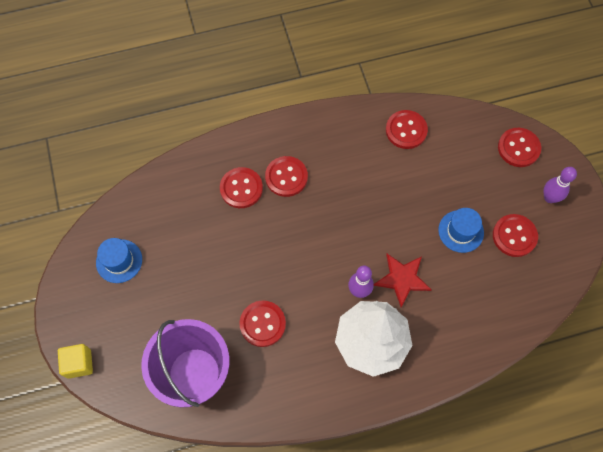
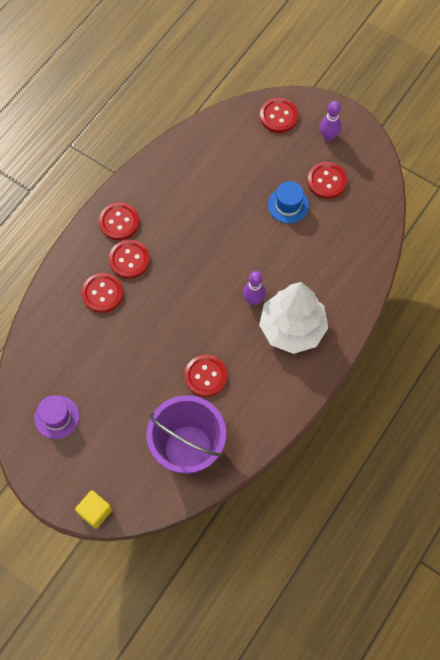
camera: 40 degrees left, 0 degrees up
blue hat [96,238,142,283] -> purple hat [34,395,80,439]
red star [374,254,432,308] -> none
red button [386,110,428,149] -> red button moved to [99,202,139,240]

